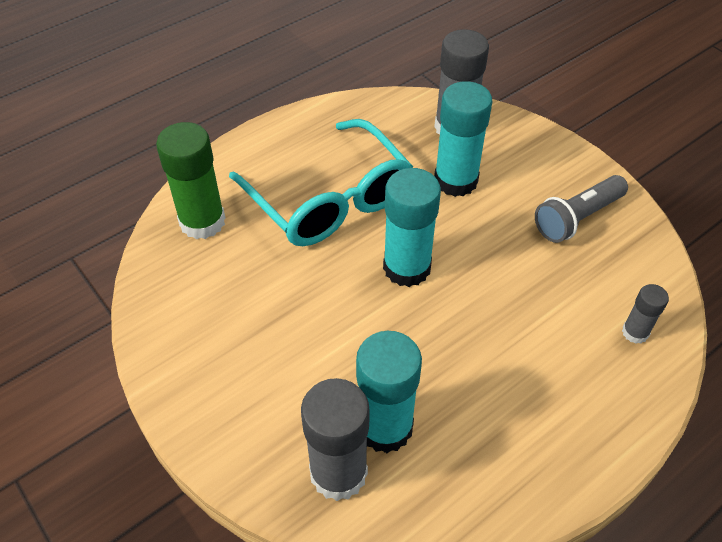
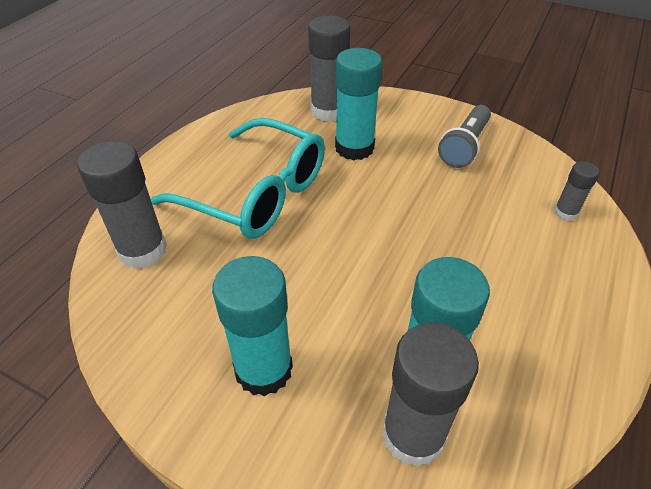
camera: 25 degrees left, 5 degrees down
green glue stick [156,122,225,239] -> grey glue stick [77,141,167,269]
turquoise glue stick [383,168,441,287] -> turquoise glue stick moved to [212,256,293,397]

